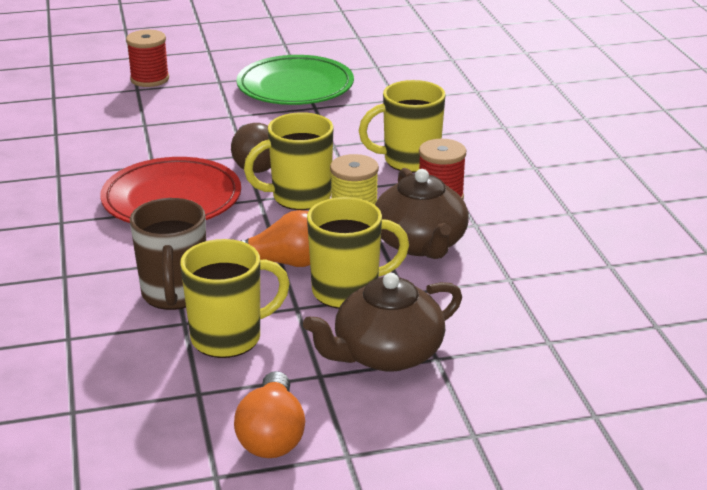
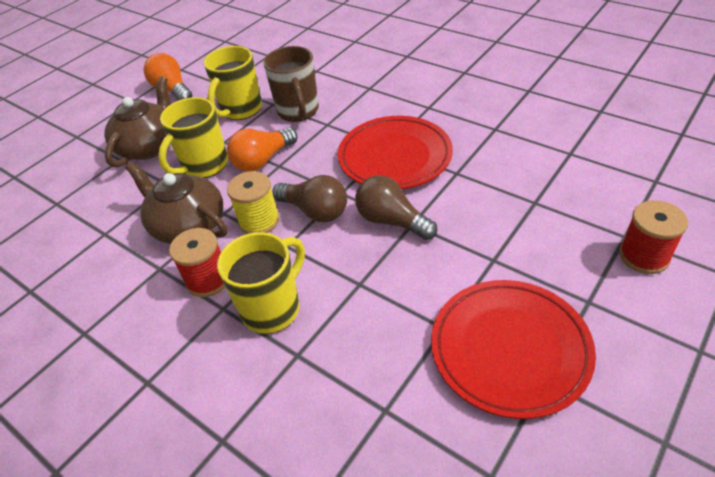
camera: 145 degrees right, 15 degrees up
brown mug [130,198,206,310] -> brown mug turned 150 degrees counterclockwise [263,46,319,122]
green plate [236,55,354,105] -> red plate [431,280,596,419]
yellow mug [244,112,334,210] -> brown light bulb [272,175,347,223]

